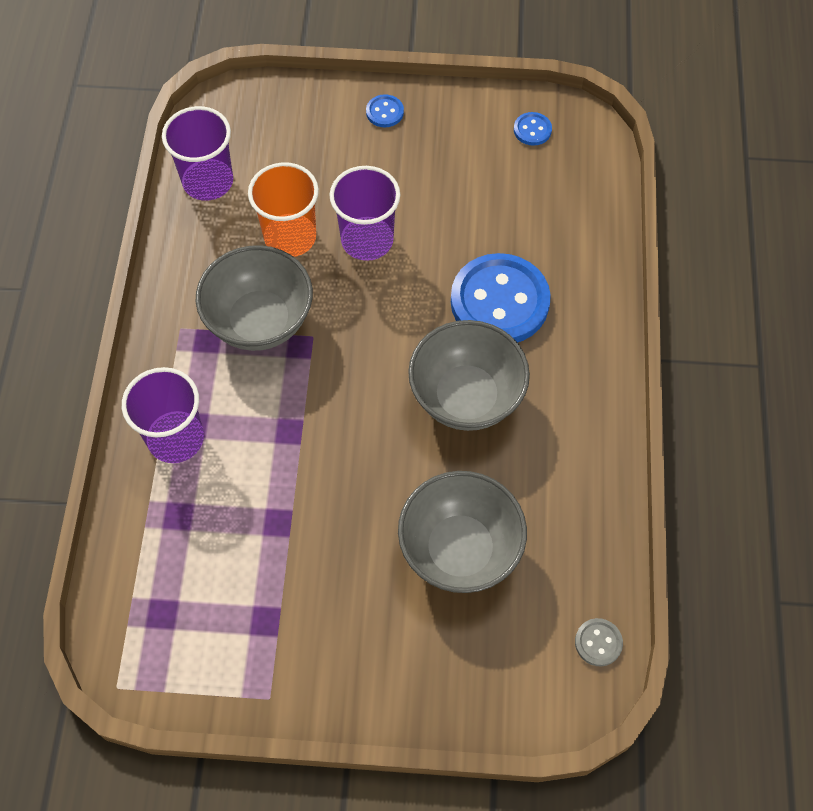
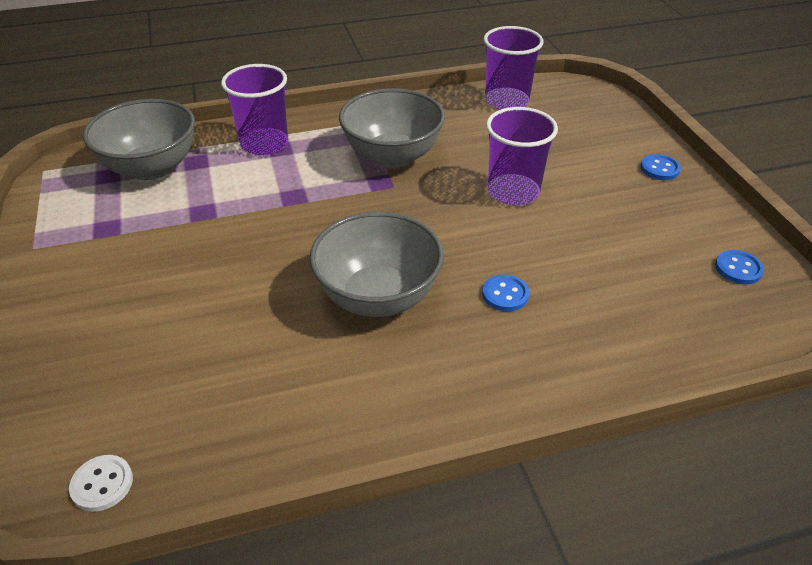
camera: 70 degrees right, 20 degrees down
orange cup [248,162,319,257] -> none
grey bowl [398,471,527,593] -> grey bowl moved to [83,99,195,180]
blue button [451,253,551,343] -> blue button [482,274,529,311], size x0.42
grey button [575,618,623,666] -> white button [69,455,133,512]

